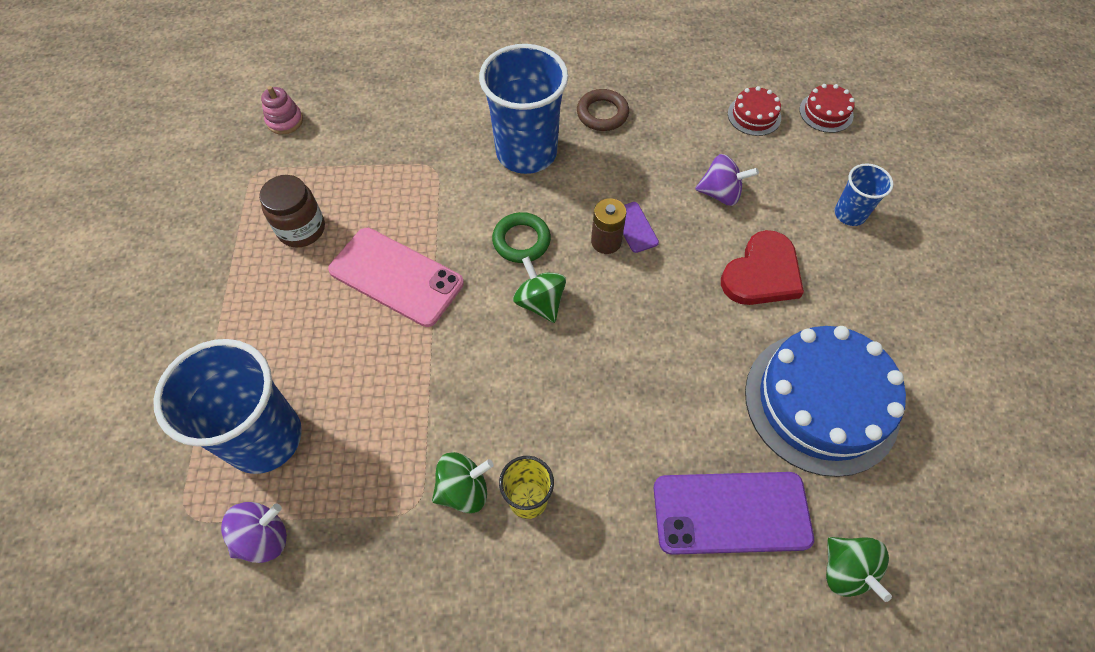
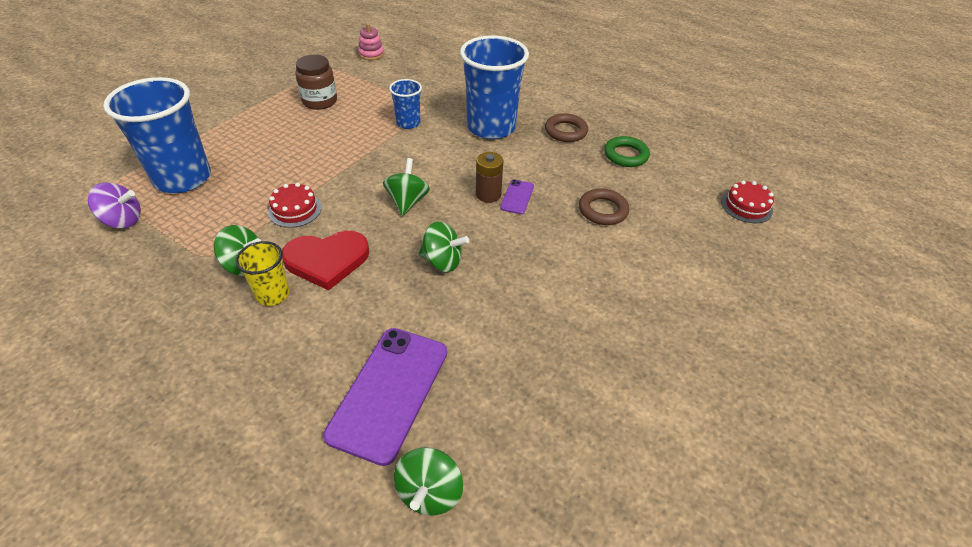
camera: 35 degrees right, 15 degrees down
pink phone [328,228,464,327] -> none
green ring [492,212,551,263] -> green ring moved to [604,136,650,167]
purple phone [654,472,814,555] -> purple phone turned 75 degrees clockwise [323,328,447,466]
purple spinning top [695,154,759,206] -> brown ring [579,189,629,225]
red heart [721,230,804,305] -> red heart moved to [282,231,369,290]
red cake [728,86,781,136] -> red cake moved to [268,183,322,228]
blue cake [745,326,906,477] -> none
blue cup [834,163,893,226] -> blue cup moved to [389,79,422,129]
none -> green spinning top [418,221,469,272]

